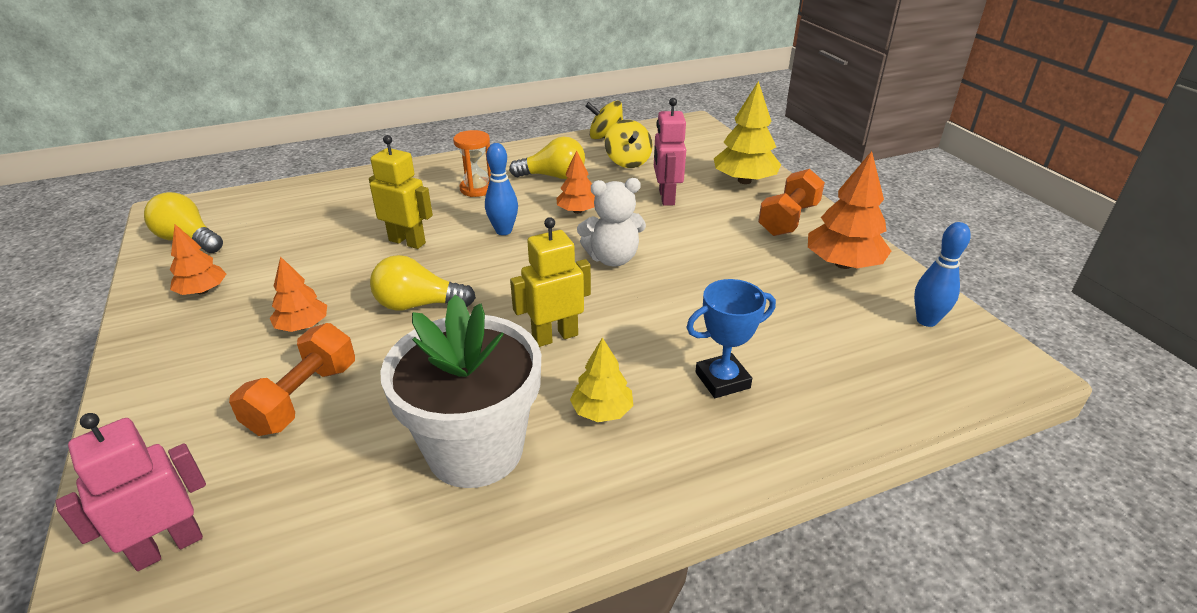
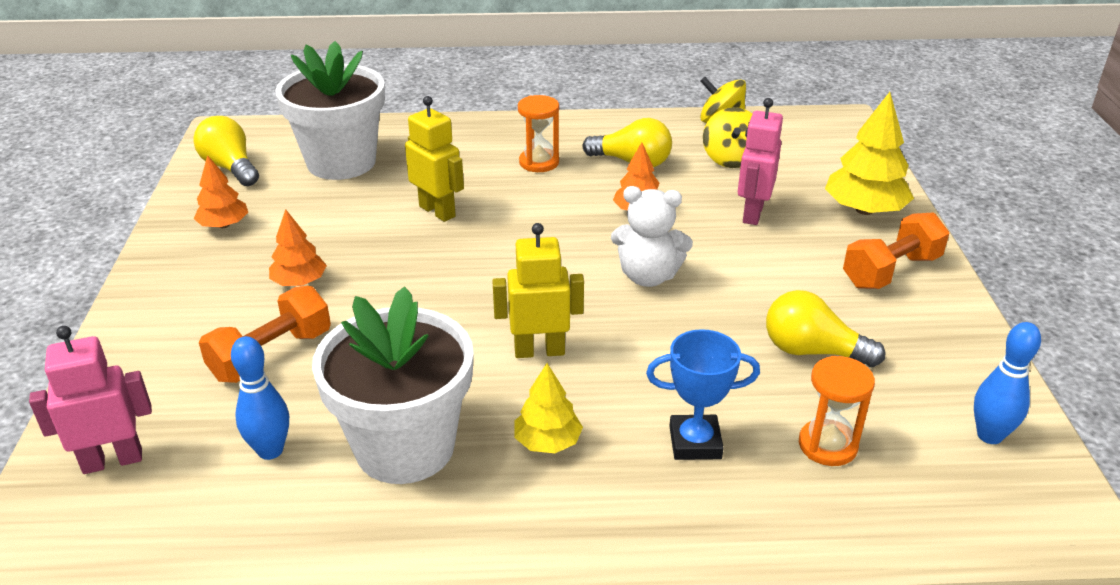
camera: 20 degrees right, 0 degrees up
yellow light bulb [370,255,476,311] -> yellow light bulb moved to [766,290,885,367]
blue bowling pin [485,143,518,235] -> blue bowling pin moved to [231,336,289,460]
orange tree [808,151,891,269] -> none
none -> white flower pot [275,41,385,180]
none -> orange hourglass [799,356,875,466]

